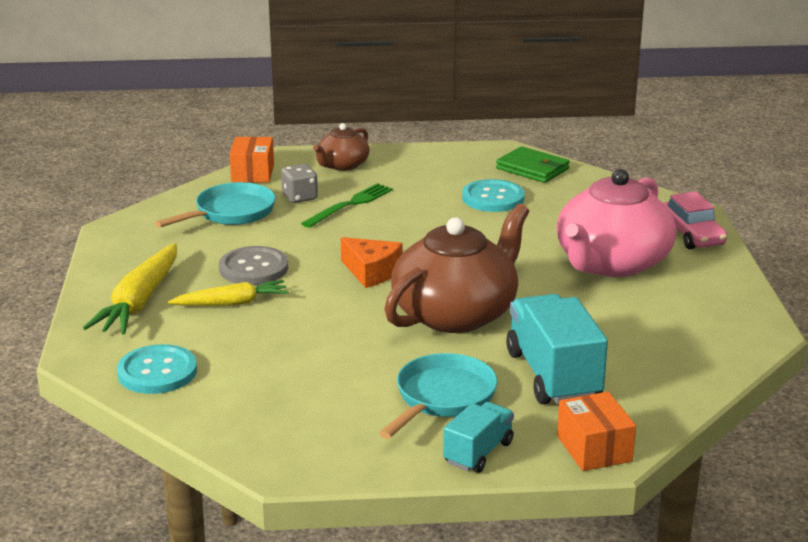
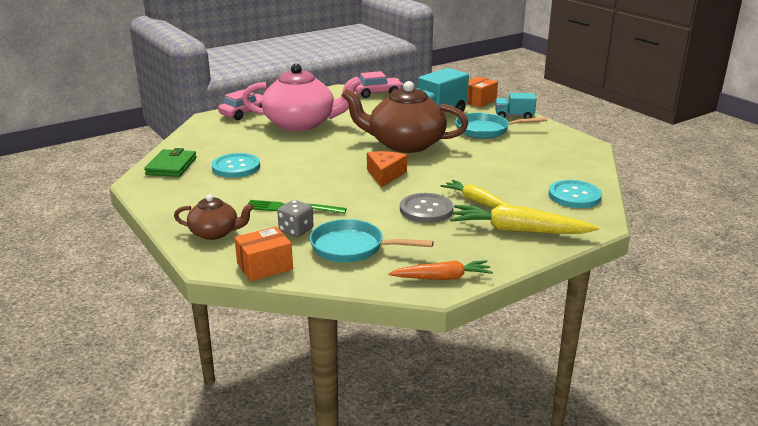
camera: 120 degrees left, 0 degrees up
yellow carrot [83,243,177,335] -> yellow carrot turned 150 degrees counterclockwise [450,204,599,234]
none -> pink car [355,71,403,98]
none -> orange carrot [388,260,493,280]

